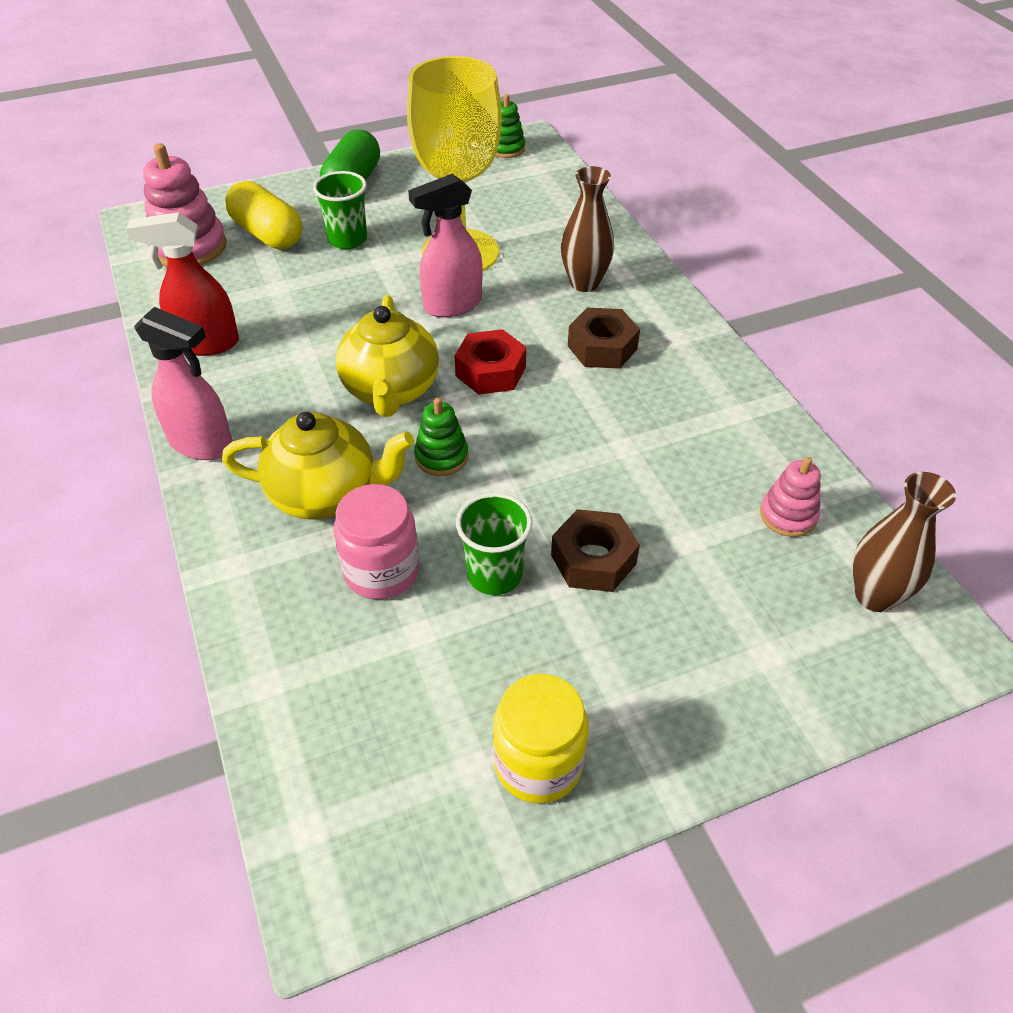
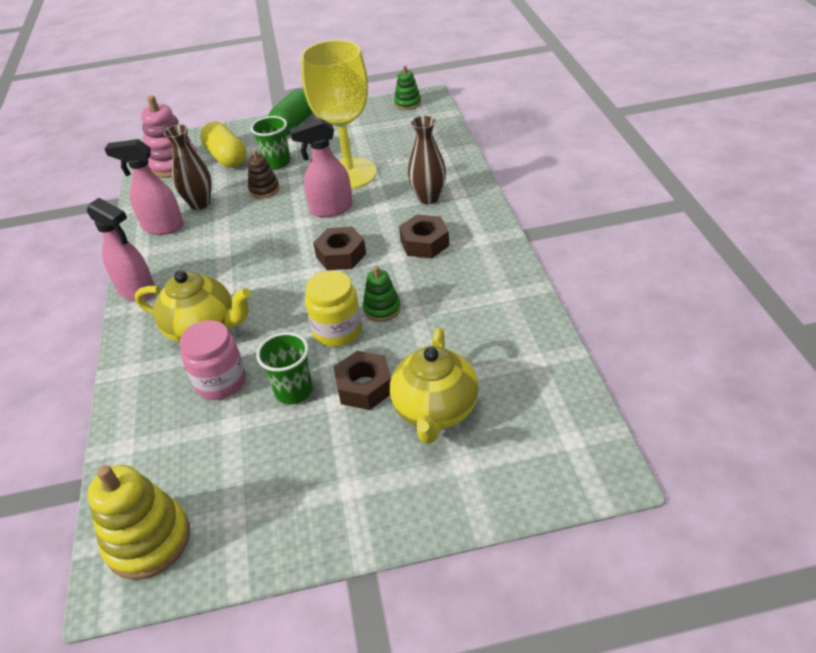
camera: 15 degrees right, 5 degrees down
red spray bottle [126,212,239,356] -> pink spray bottle [104,139,184,235]
yellow teapot [336,295,439,417] -> yellow teapot moved to [390,328,479,444]
green stacking toy [414,398,468,476] -> green stacking toy moved to [363,266,401,322]
red nut [455,329,526,395] -> brown nut [313,227,366,270]
yellow jar [493,674,589,804] -> yellow jar moved to [305,271,362,347]
pink stacking toy [760,457,821,537] -> none
brown vase [853,472,956,612] -> brown vase moved to [164,124,212,210]
none -> yellow stacking toy [88,465,190,580]
none -> brown stacking toy [248,150,280,198]

